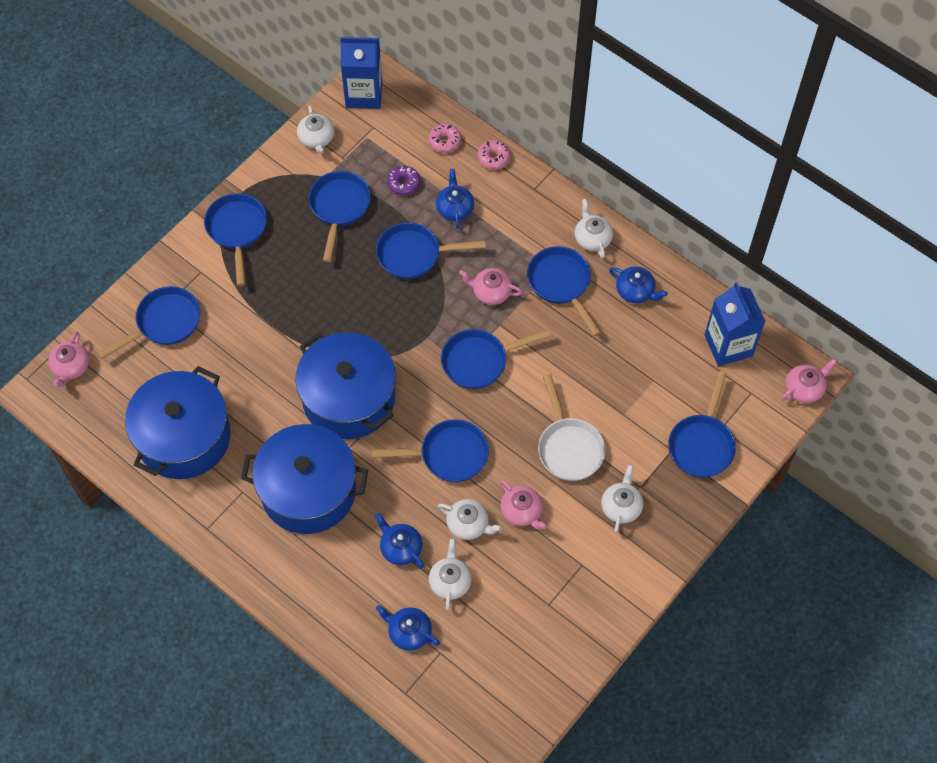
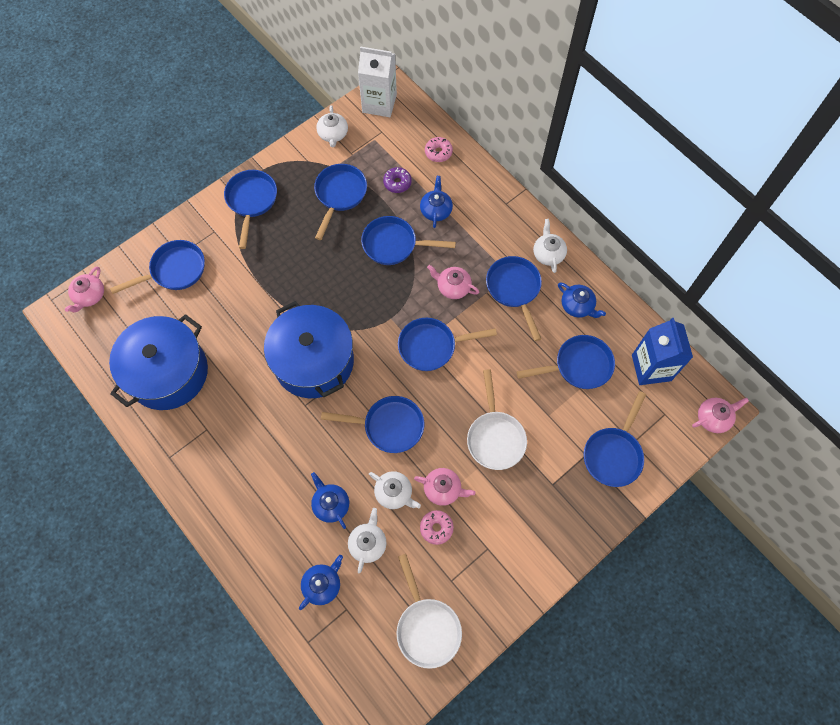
camera: 10 degrees right, 5 degrees up
blue pot [241,424,368,534] -> none
blue carton [340,37,382,109] -> white carton [358,46,397,117]
blue teapot [376,605,440,651] -> blue teapot turned 90 degrees clockwise [299,555,343,610]
pink donut [477,140,510,170] -> pink donut moved to [420,510,454,545]
pink teapot [500,480,547,530] -> pink teapot turned 45 degrees counterclockwise [414,468,475,506]
white teapot [601,465,643,533] -> none
none -> white pan [396,554,462,669]
none -> blue pan [517,335,615,389]

